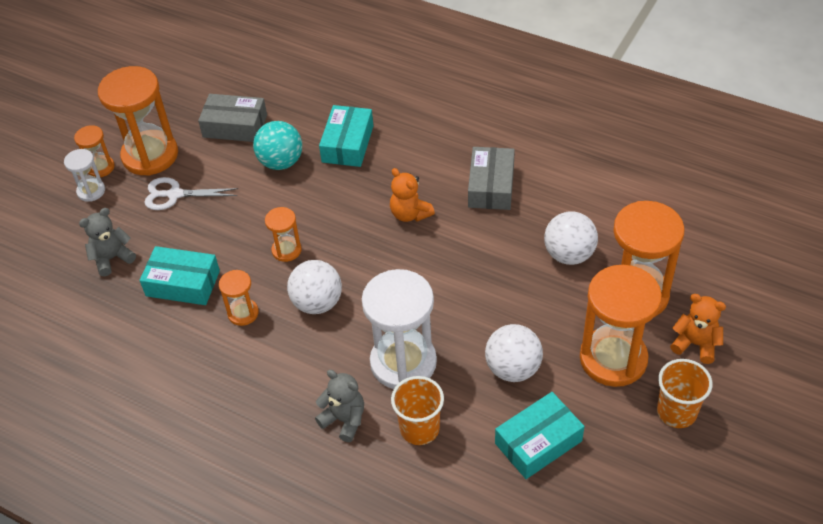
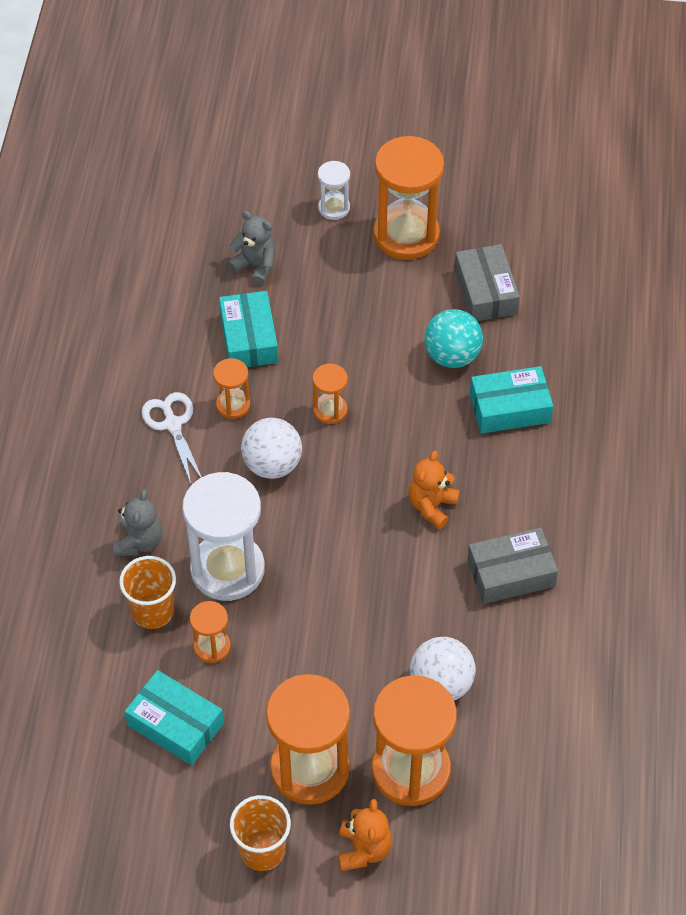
camera: 65 degrees right, 5 degrees up
orange hourglass [74,125,115,177] -> orange hourglass moved to [190,601,231,663]
white scissors [144,177,239,210] -> white scissors moved to [142,392,201,484]
white ball [485,324,543,382] -> none

